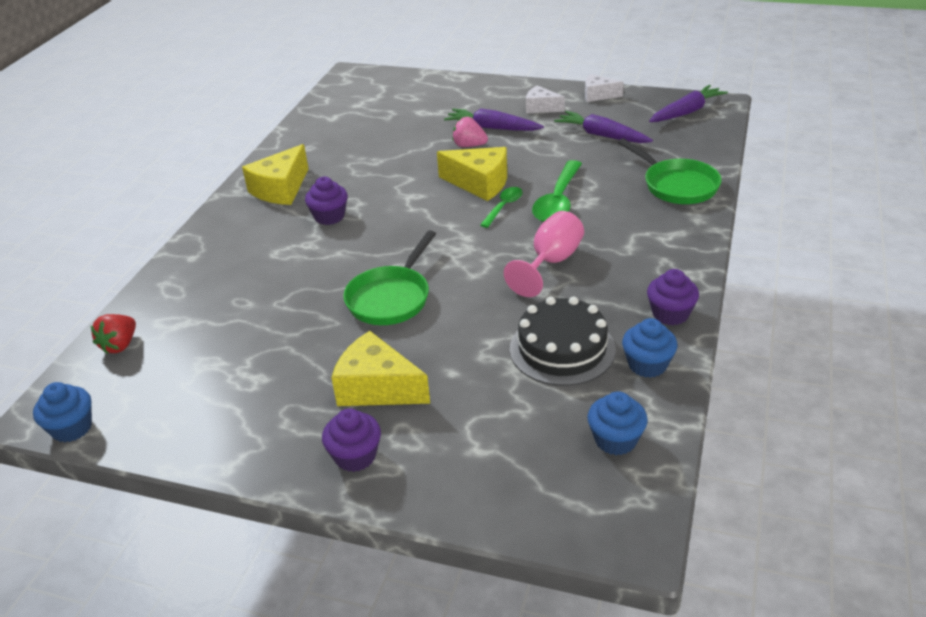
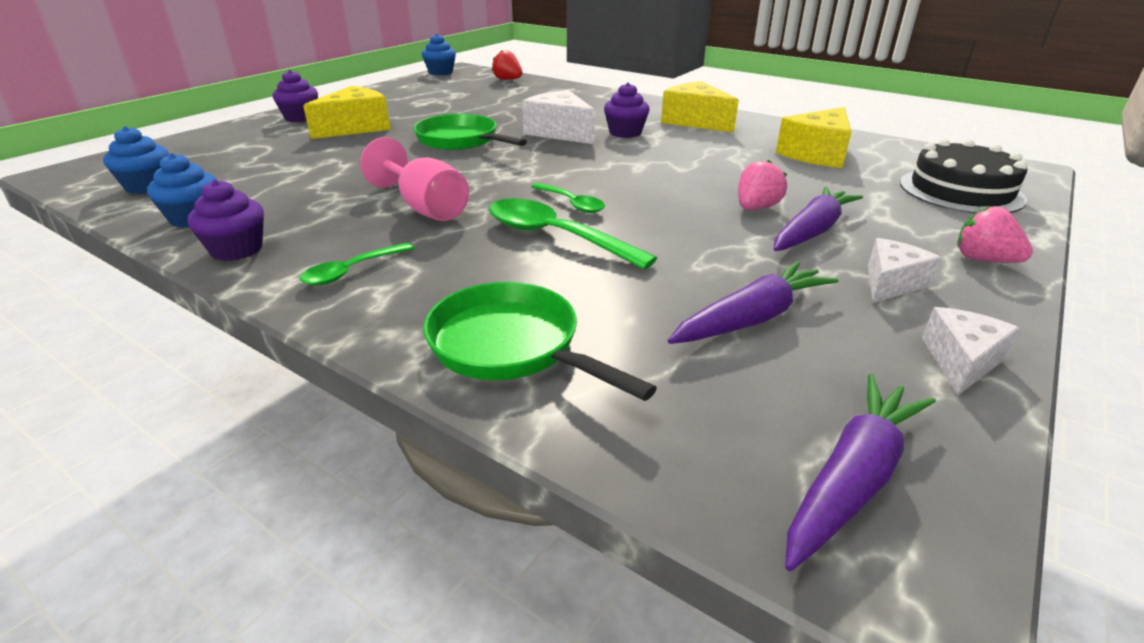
camera: 105 degrees right, 5 degrees down
yellow cheese [437,147,507,201] -> yellow cheese moved to [776,107,852,168]
black cake [510,296,616,386] -> black cake moved to [900,139,1027,214]
green pan [618,138,722,204] -> green pan turned 60 degrees clockwise [423,282,657,401]
purple carrot [649,85,728,122] -> purple carrot turned 120 degrees counterclockwise [785,374,936,571]
none -> green spoon [300,243,415,285]
none -> white cheese [522,90,596,144]
none -> pink strawberry [957,206,1033,263]

